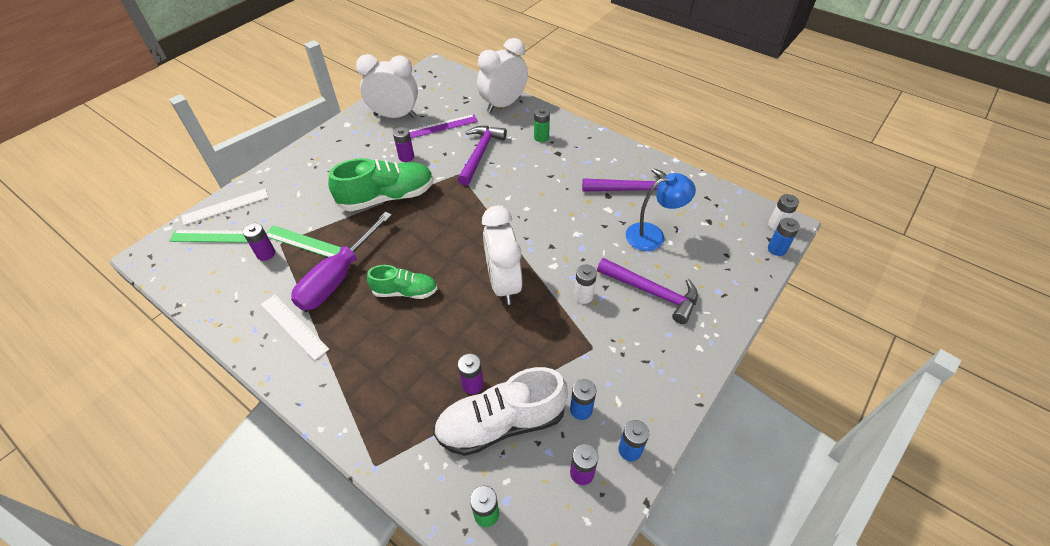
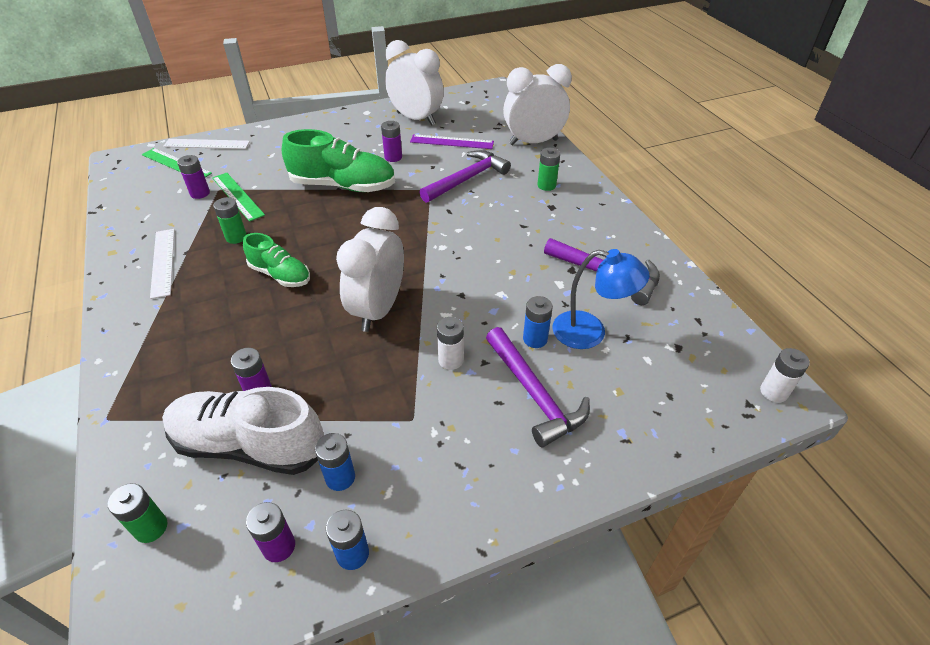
camera: 30 degrees right, 5 degrees down
purple screwdriver [291,212,392,311] -> green battery [213,197,247,244]
blue battery [768,218,800,256] -> blue battery moved to [523,296,553,348]

